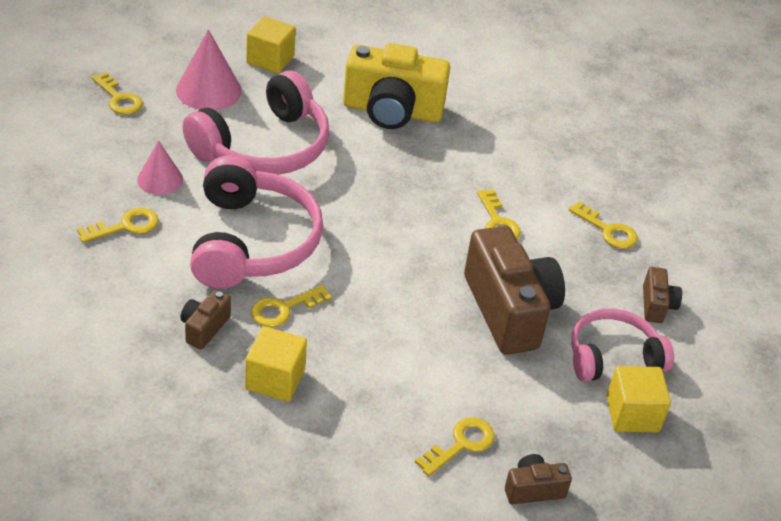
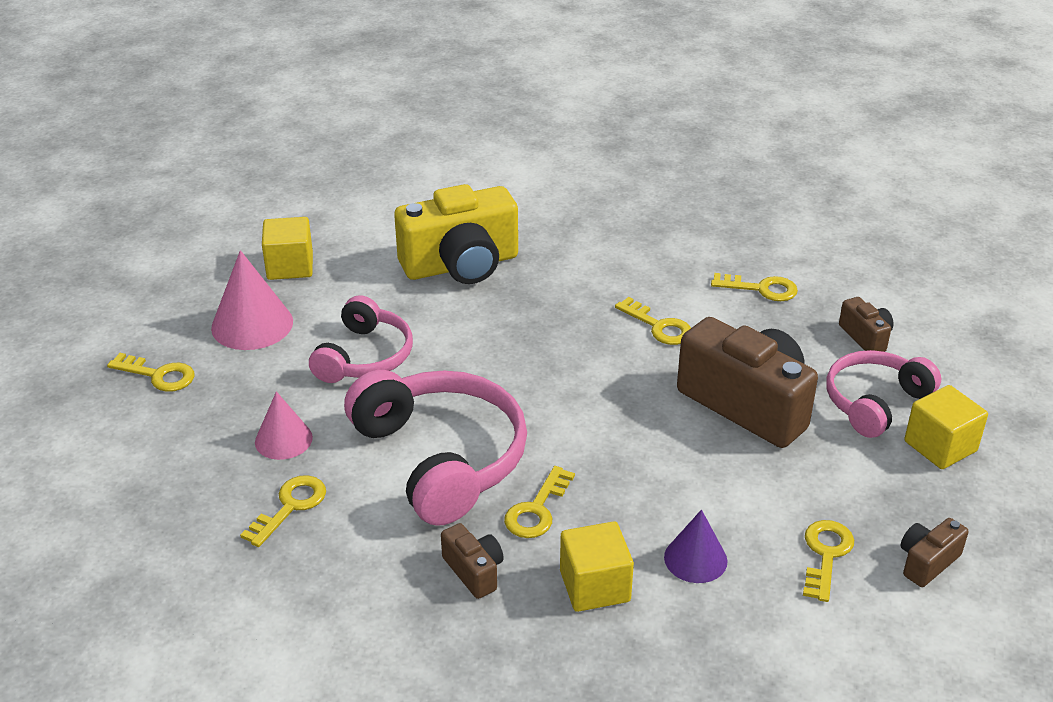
camera: 25 degrees left, 5 degrees down
brown camera [180,290,231,349] -> brown camera turned 150 degrees clockwise [441,523,504,599]
pink headphones [182,70,329,174] -> pink headphones [309,295,413,383], size x0.63
none -> purple cone [664,510,727,583]

